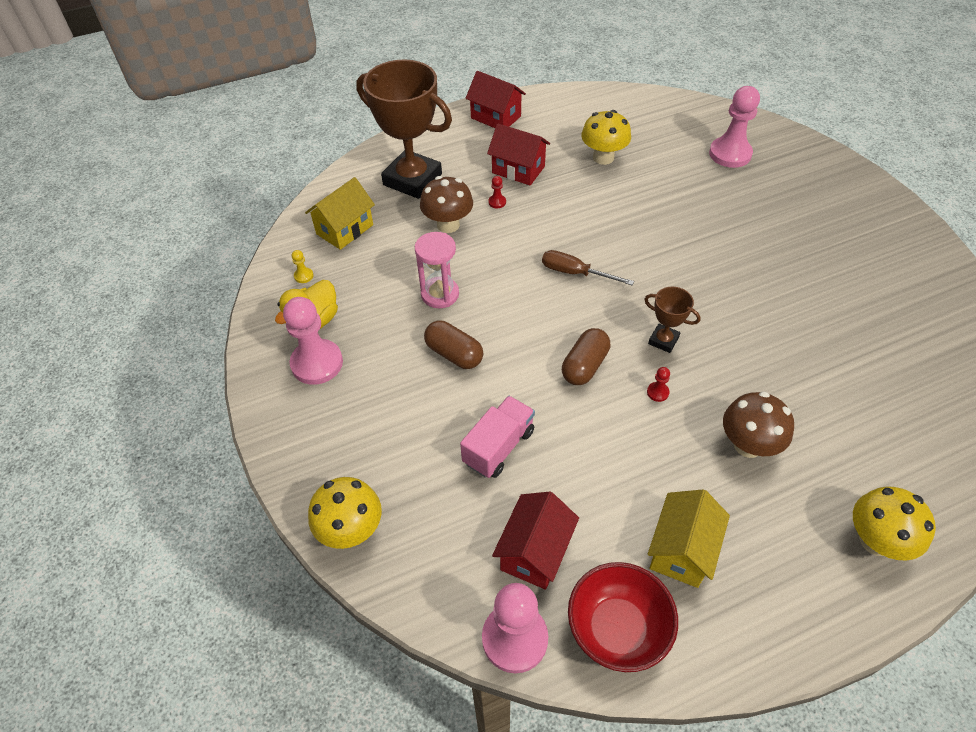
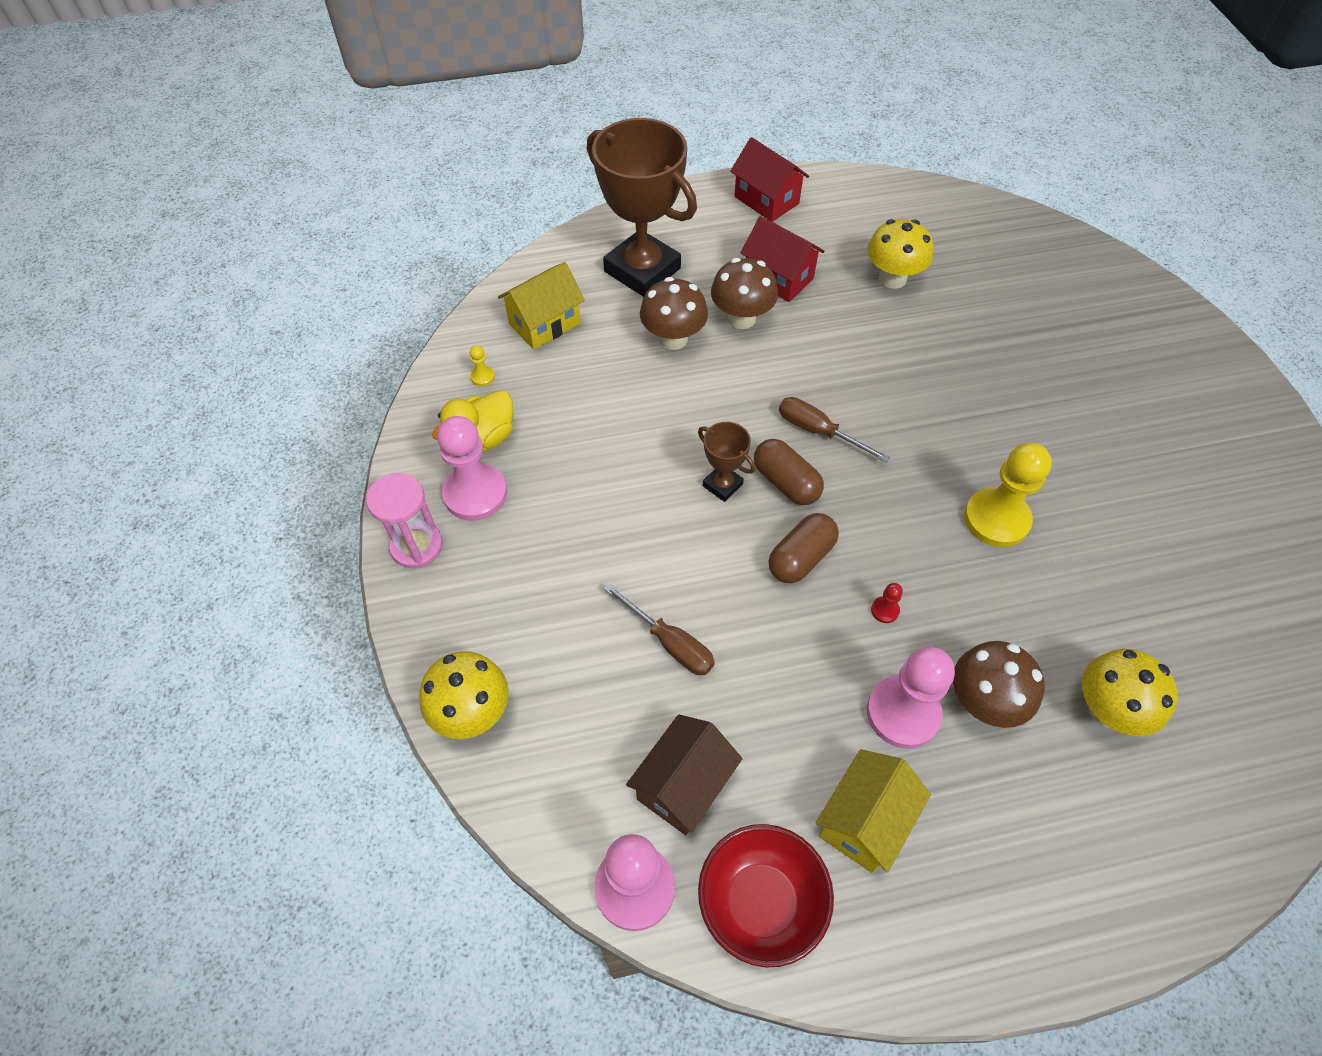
camera: 10 degrees right, 5 degrees up
pink hourglass [415,232,459,308] -> pink hourglass moved to [366,473,443,568]
brown capsule [424,321,483,369] -> brown capsule moved to [754,439,824,505]
pink truck [460,396,535,478] -> brown screwdriver [604,583,715,675]
red pawn [488,176,506,208] -> brown mushroom [711,258,778,329]
red house [492,492,579,590] -> brown house [626,714,742,835]
brown trophy [644,287,701,353] -> brown trophy moved to [698,422,755,502]
pink pawn [709,86,760,168] -> pink pawn moved to [867,646,955,749]
yellow mushroom [853,486,936,561] -> yellow mushroom moved to [1082,649,1178,736]
none -> yellow pawn [964,443,1052,547]

